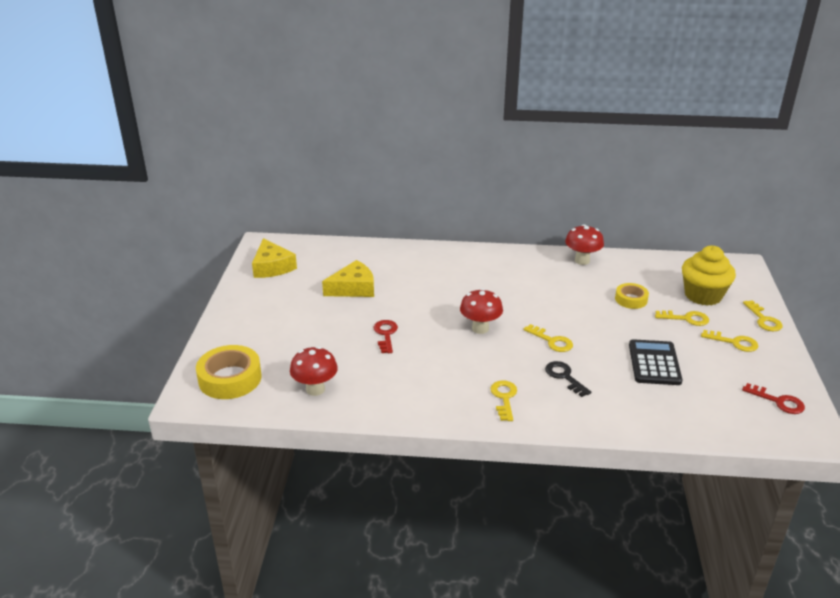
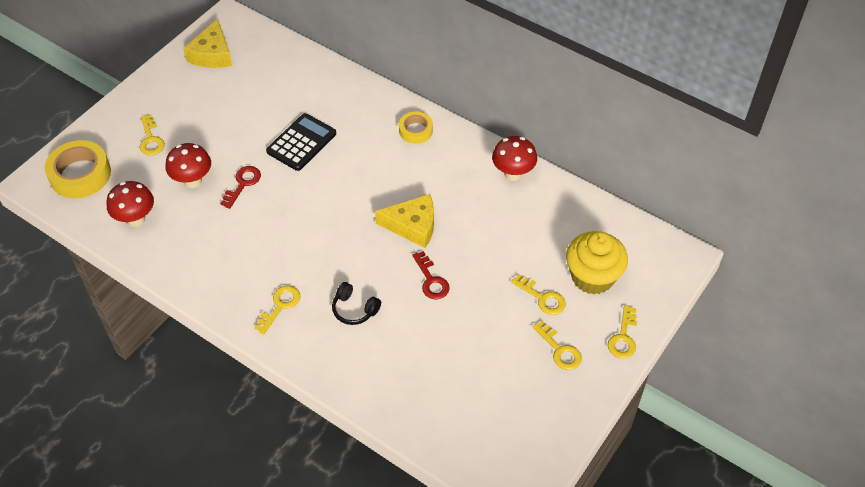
camera: 30 degrees right, 20 degrees up
yellow cheese [322,260,374,297] -> yellow cheese moved to [375,194,434,248]
red mushroom [460,288,503,334] -> red mushroom moved to [166,143,211,188]
yellow key [524,324,573,352] -> yellow key moved to [139,114,165,156]
black key [545,361,591,397] -> black headphones [332,282,381,325]
yellow tape [615,283,649,309] -> yellow tape moved to [399,111,433,144]
black calculator [629,339,683,385] -> black calculator moved to [266,113,336,171]
red key [742,383,805,414] -> red key moved to [412,251,450,299]

